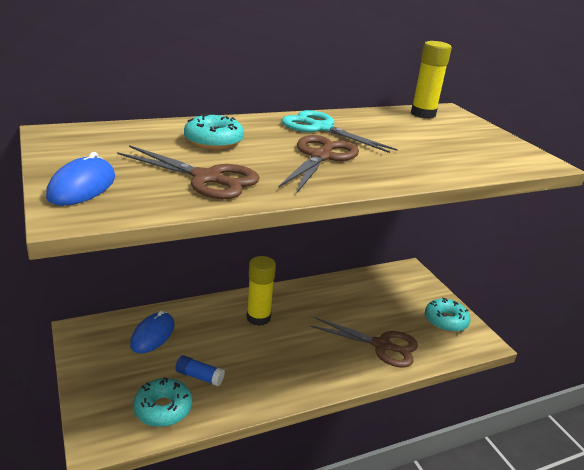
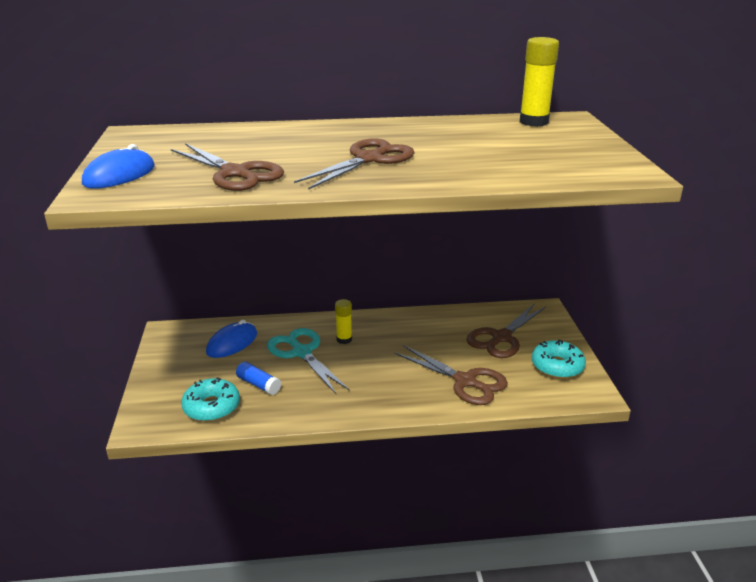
camera: 20 degrees right, 0 degrees up
turquoise donut [184,114,244,150] -> none
yellow glue stick [246,256,276,326] -> yellow glue stick [335,299,352,344], size x0.60
turquoise scissors [281,110,398,153] -> turquoise scissors moved to [267,328,350,394]
none -> brown scissors [467,303,546,358]

